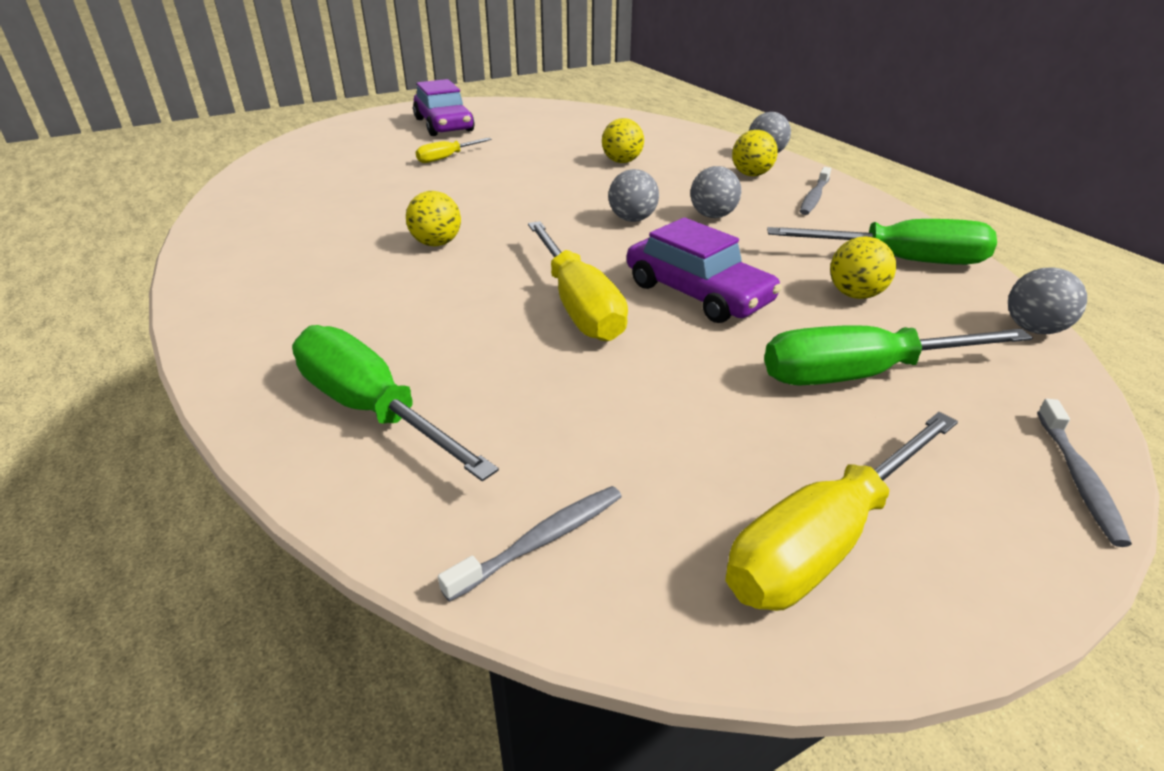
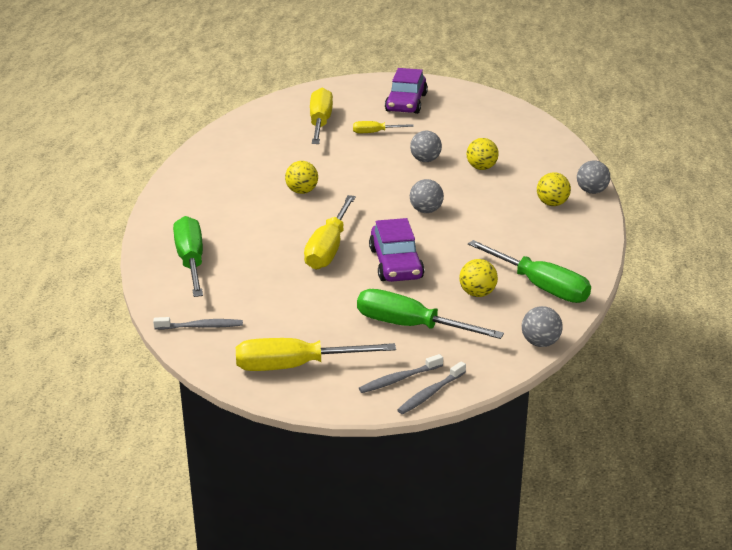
camera: 35 degrees right, 5 degrees down
grey ball [690,166,741,218] -> grey ball moved to [410,131,442,162]
grey toothbrush [800,167,831,215] -> grey toothbrush moved to [359,354,443,393]
none -> yellow screwdriver [310,88,333,144]

